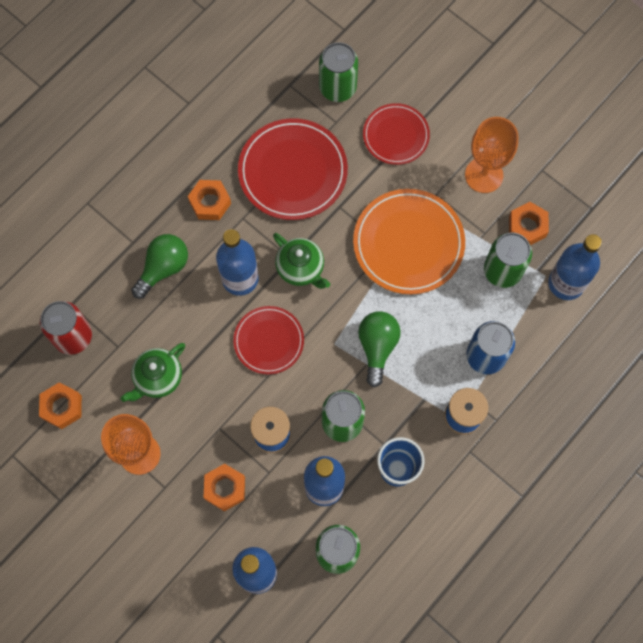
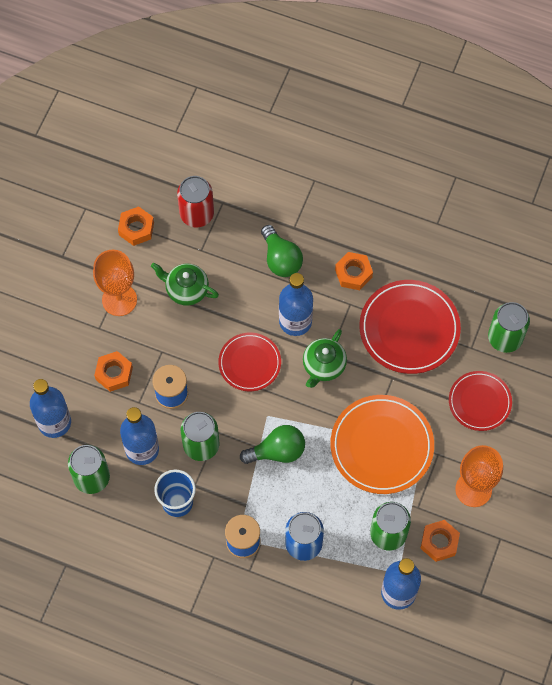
camera: 70 degrees right, 5 degrees down
green light bulb [131,234,188,299] -> green light bulb turned 45 degrees clockwise [261,225,303,277]

